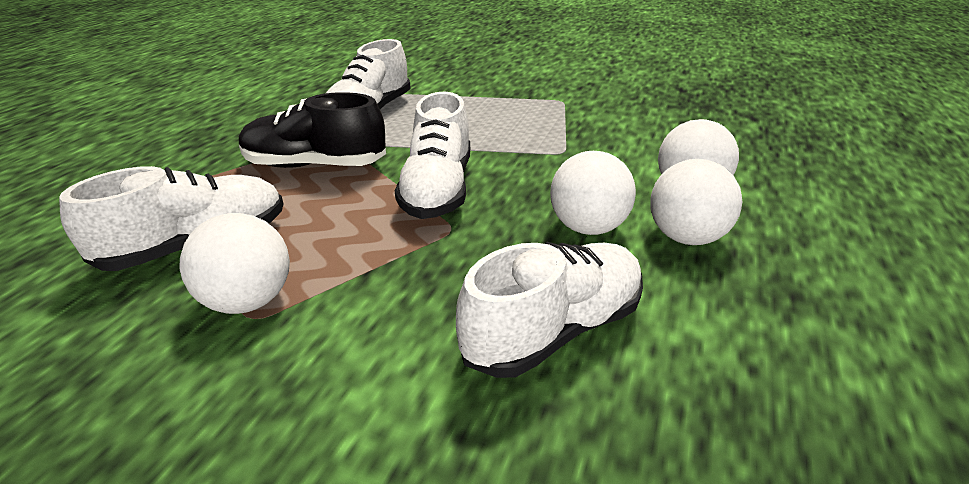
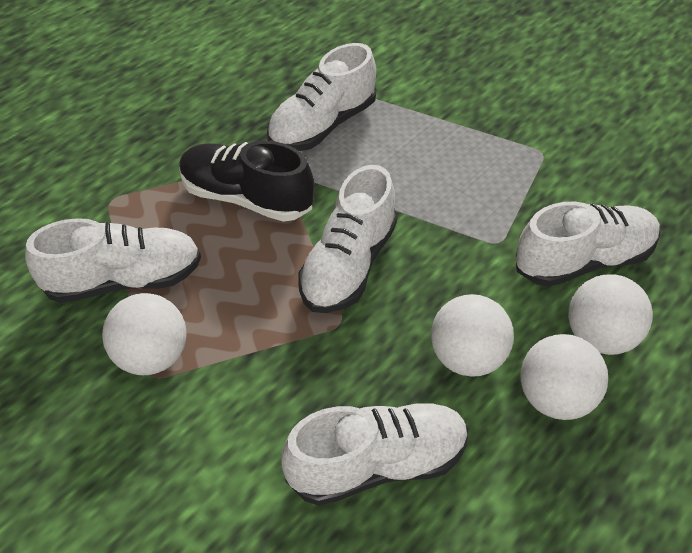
camera: 20 degrees right, 15 degrees up
none -> white shoe [516,202,660,287]

